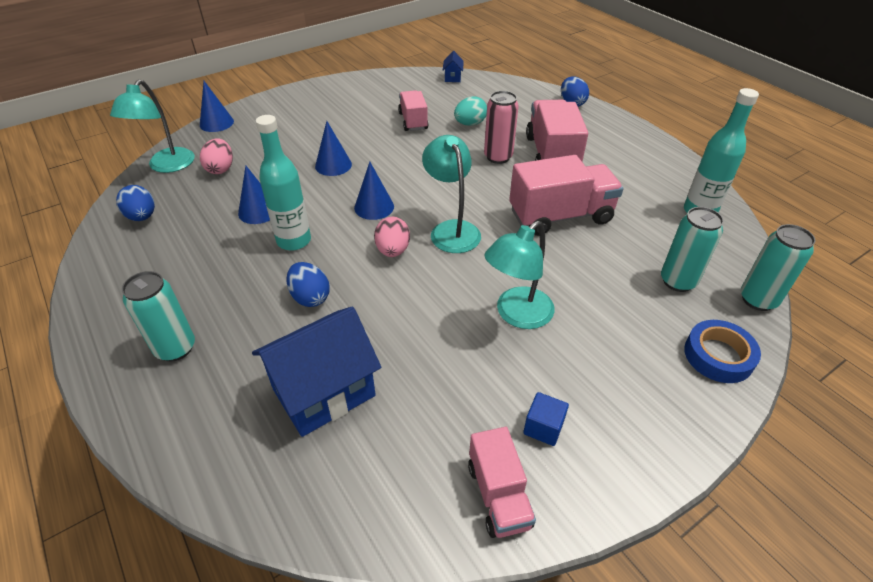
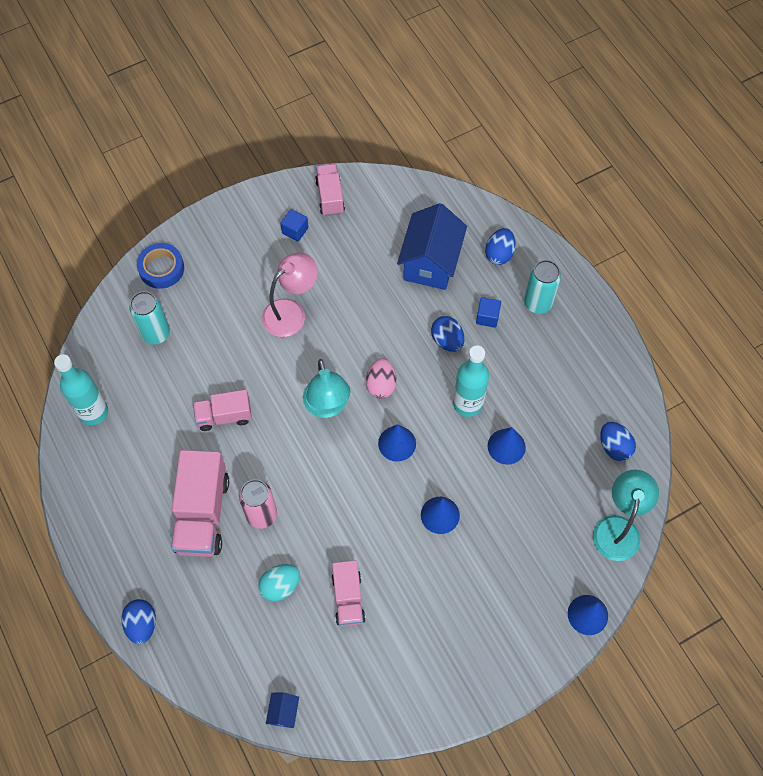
camera: 175 degrees left, 20 degrees up
pink egg [200,138,233,174] -> none
blue house [252,306,381,437] -> blue house turned 45 degrees counterclockwise [397,203,467,290]
turquoise lamp [484,221,555,329] -> pink lamp [262,253,318,337]
pink truck [509,155,623,236] -> pink truck [193,390,252,431], size x0.60
turquoise can [741,224,816,311] -> none
none -> blue cube [476,297,501,328]
none -> blue egg [485,228,516,265]

